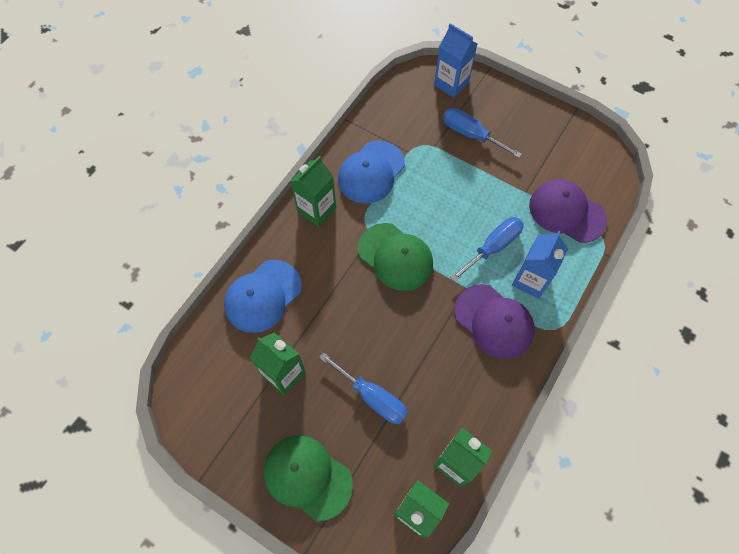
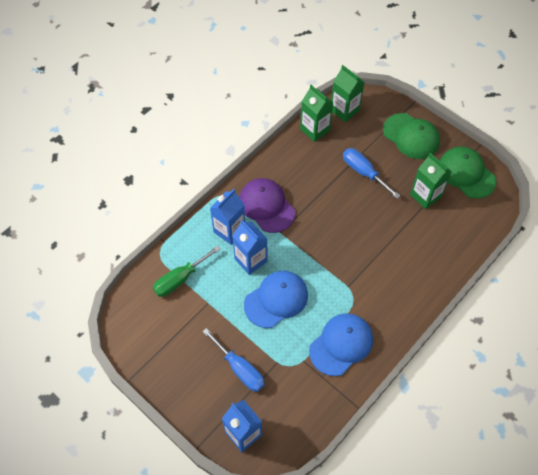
camera: 170 degrees left, 5 degrees down
blue cap [224,260,302,333] -> blue cap moved to [244,271,308,328]
green carton [291,156,336,227] -> none
green cap [358,223,433,291] -> green cap moved to [440,147,496,199]
blue screwdriver [450,217,524,282] -> blue carton [232,220,267,275]
purple cap [529,179,607,243] -> green screwdriver [153,245,220,297]

